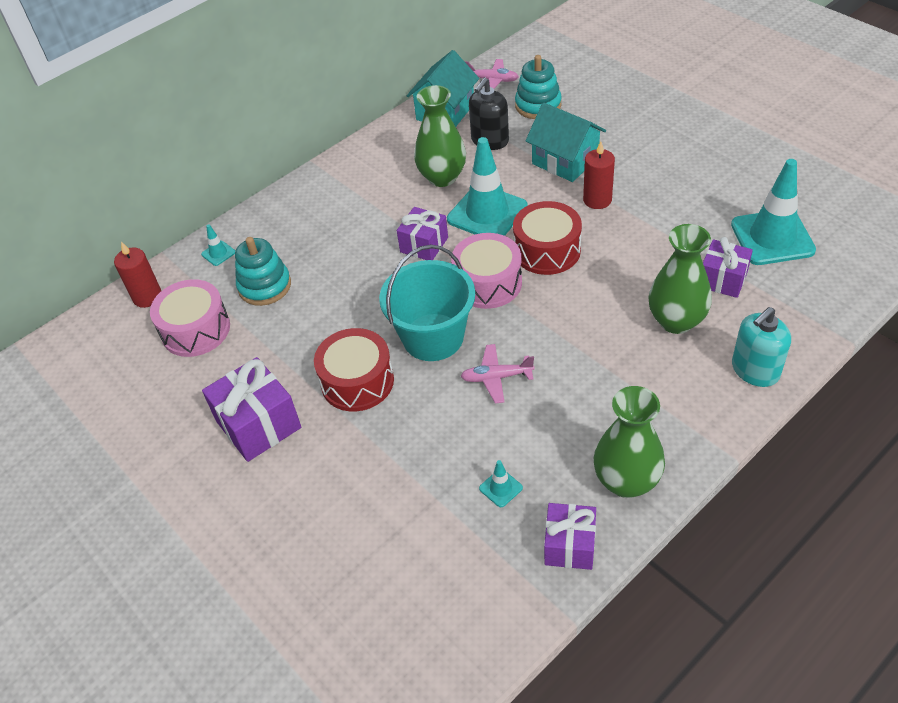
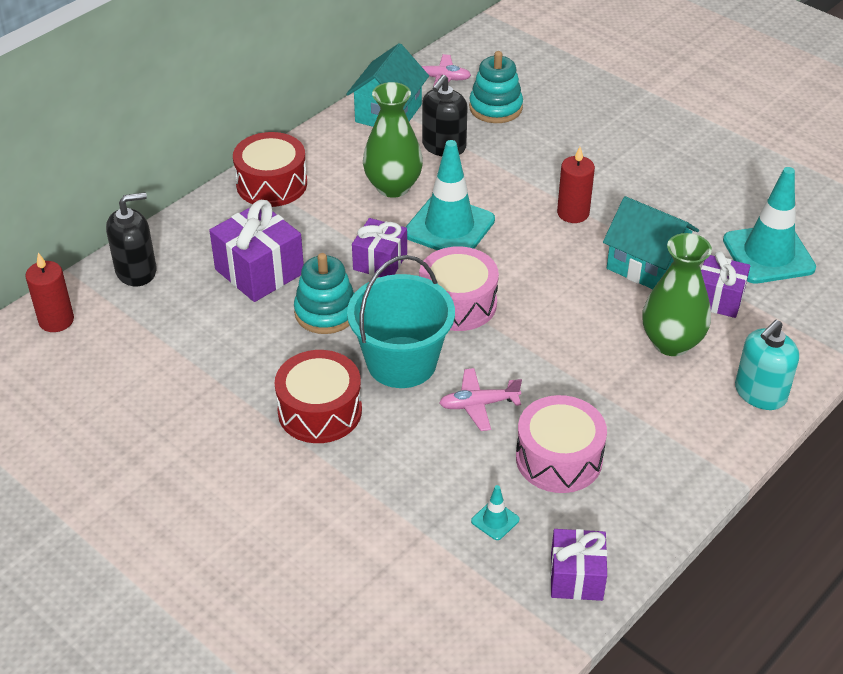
camera: 10 degrees left, 5 degrees down
pink drum [150,279,230,357] -> pink drum moved to [516,395,607,493]
turquoise traffic cone [201,224,235,266] -> black soap dispenser [106,192,156,286]
purple gift [202,357,301,462] -> purple gift moved to [209,200,304,302]
turquoise stacking toy [235,237,291,306] -> turquoise stacking toy moved to [294,253,354,334]
red drum [513,201,582,275] -> red drum moved to [233,132,307,207]
turquoise house [525,103,606,182] -> turquoise house moved to [603,196,699,289]
green vase [594,386,665,498] -> none

